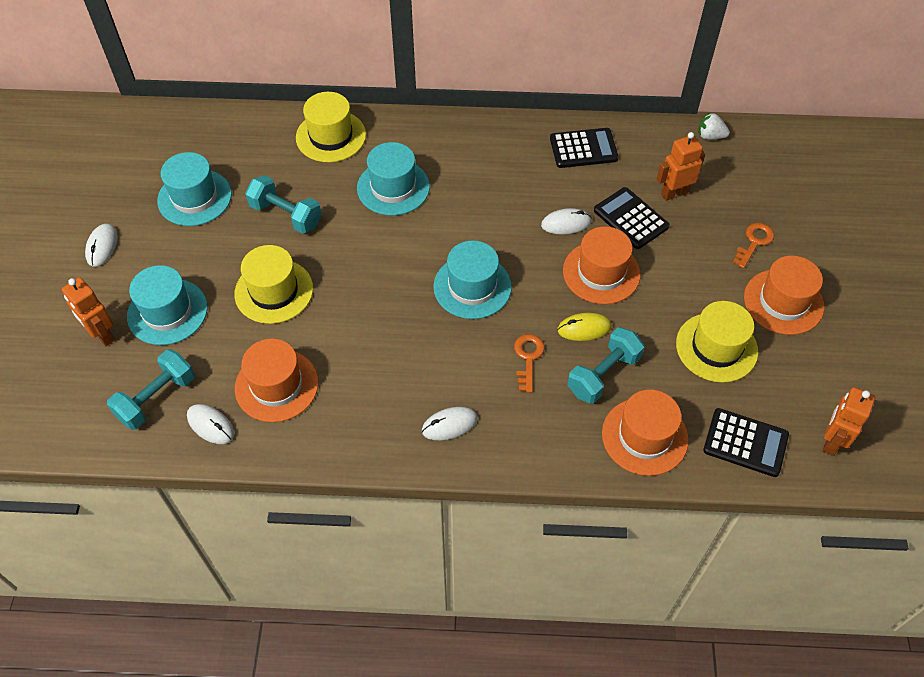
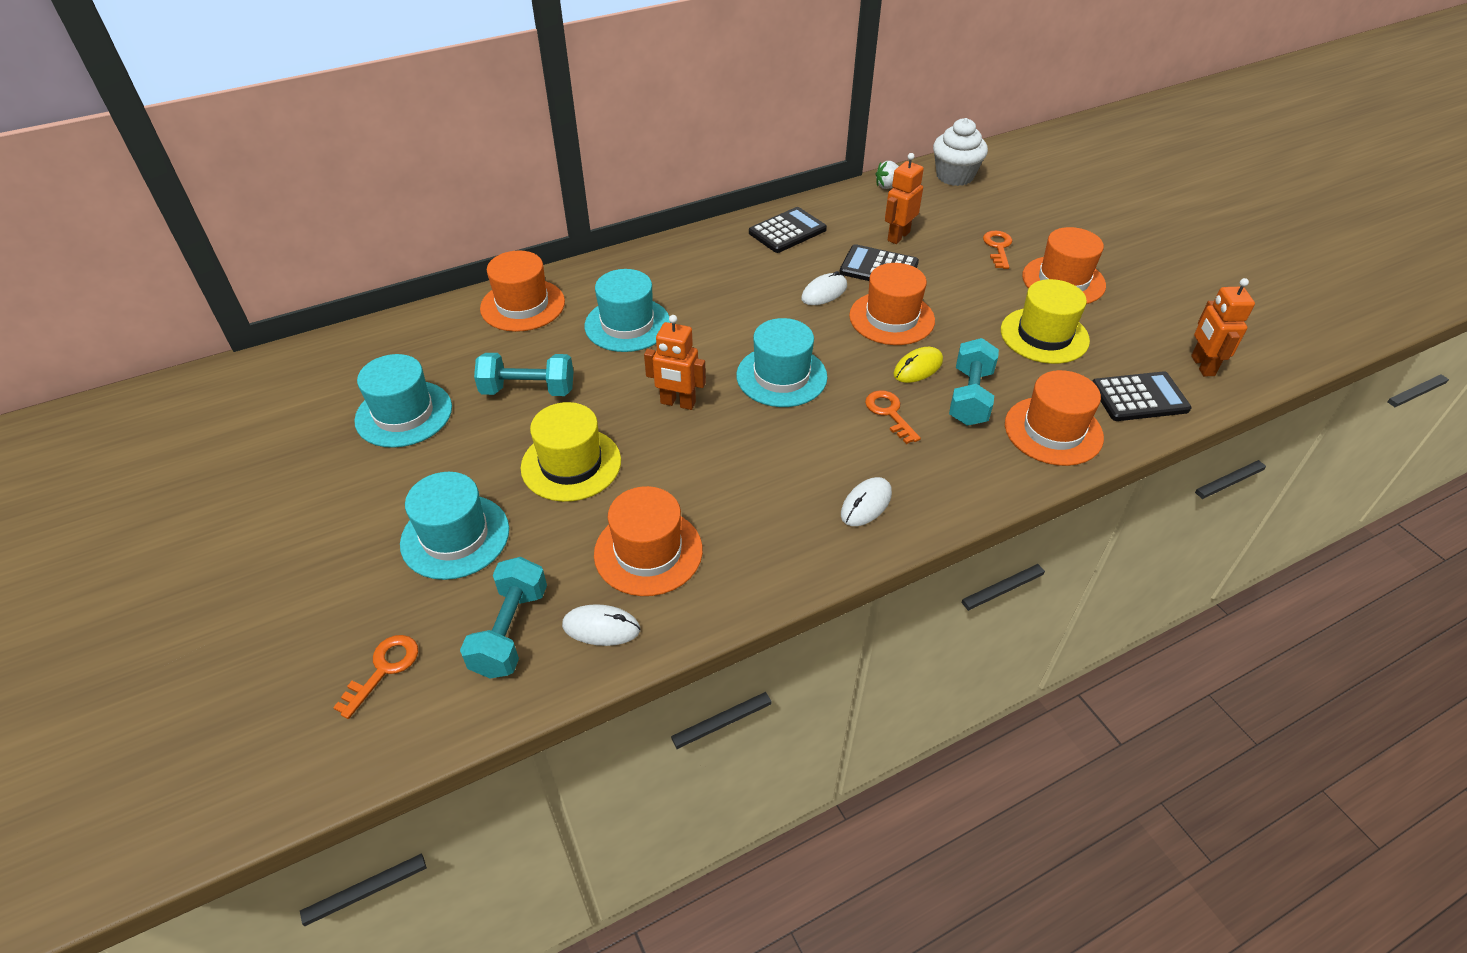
camera: 30 degrees left, 10 degrees down
orange robot [62,277,115,346] -> orange robot moved to [644,315,706,410]
white mouse [85,224,118,267] -> none
yellow hat [296,92,366,162] -> orange hat [480,250,565,332]
none -> orange key [333,635,418,719]
none -> white cupcake [933,118,988,186]

